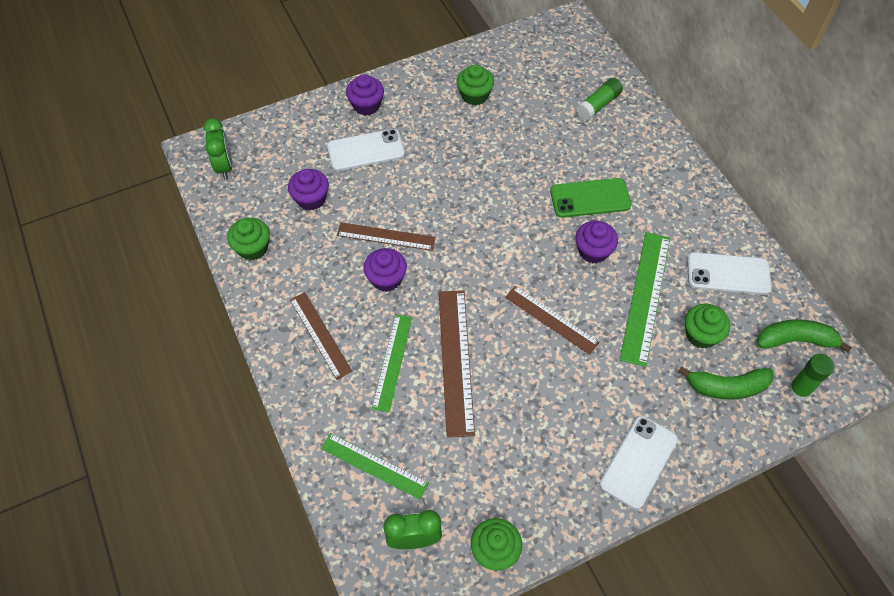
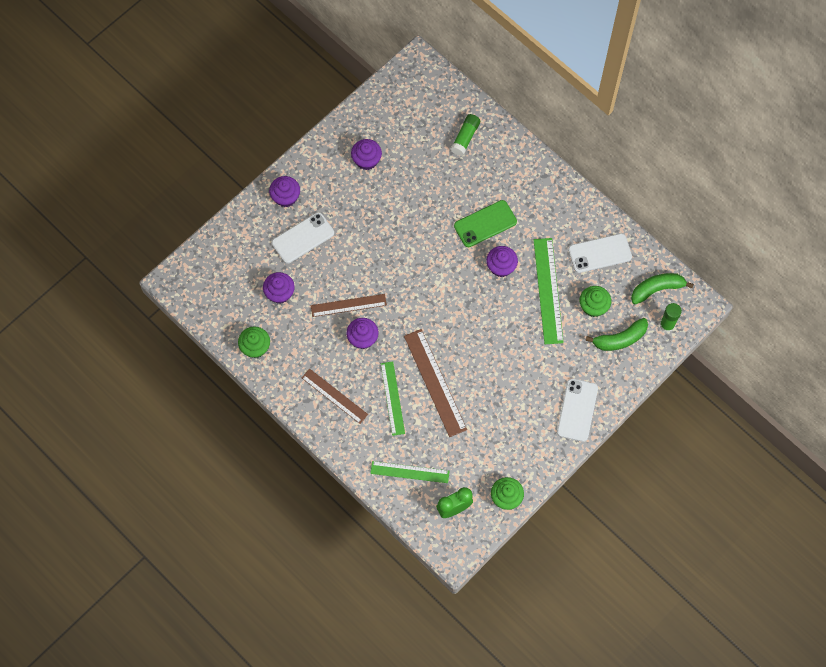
camera: 20 degrees left, 10 degrees up
green clock [203,118,233,179] -> none
green cupcake [457,64,494,105] -> purple cupcake [351,139,382,170]
brown ruler [505,286,600,355] -> none

